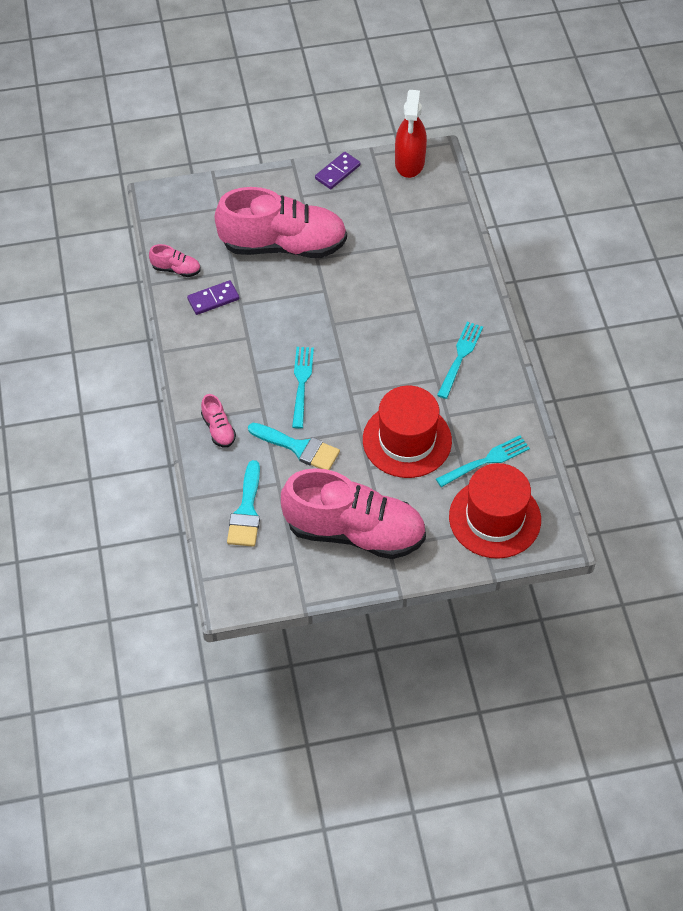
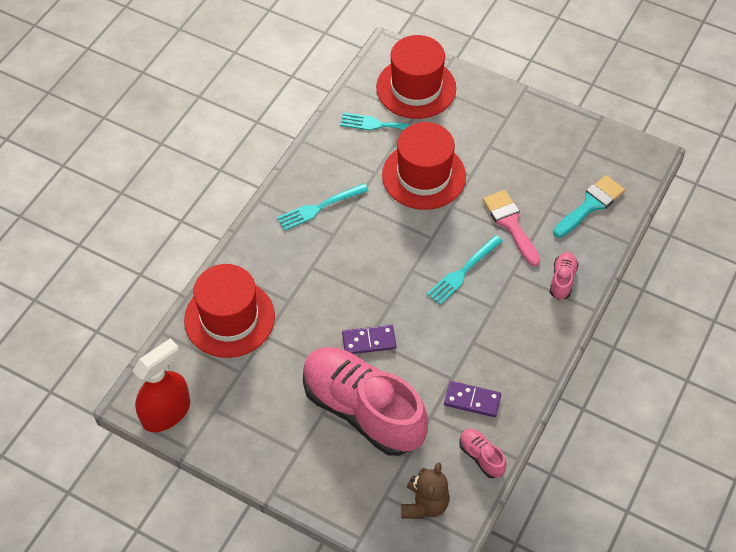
camera: 140 degrees left, 0 degrees up
turquoise brush [248,423,340,470] -> pink brush [483,190,540,266]
pink shoe [281,468,426,559] -> none
purple domino [315,152,361,189] -> purple domino moved to [342,325,397,354]
none -> red hat [184,264,275,358]
none -> brown teddy bear [401,462,450,519]

